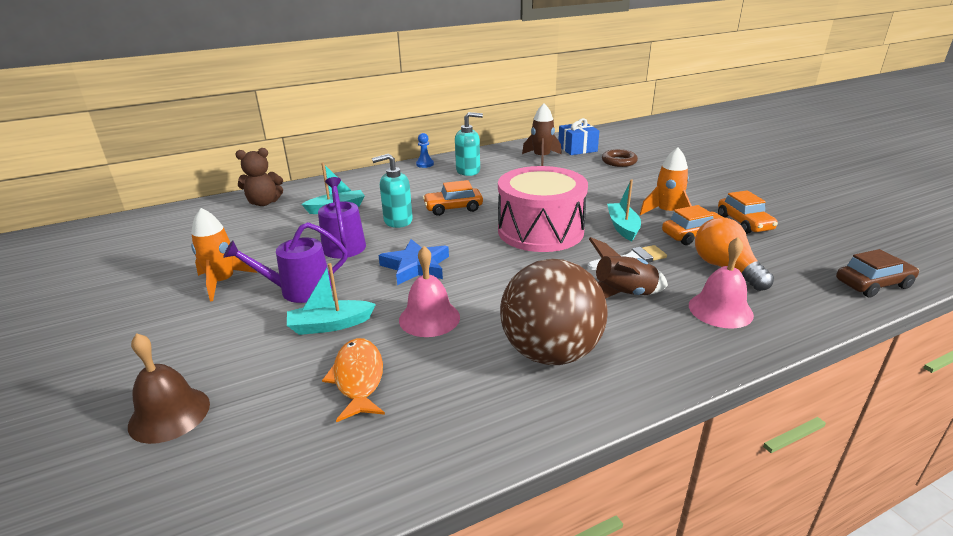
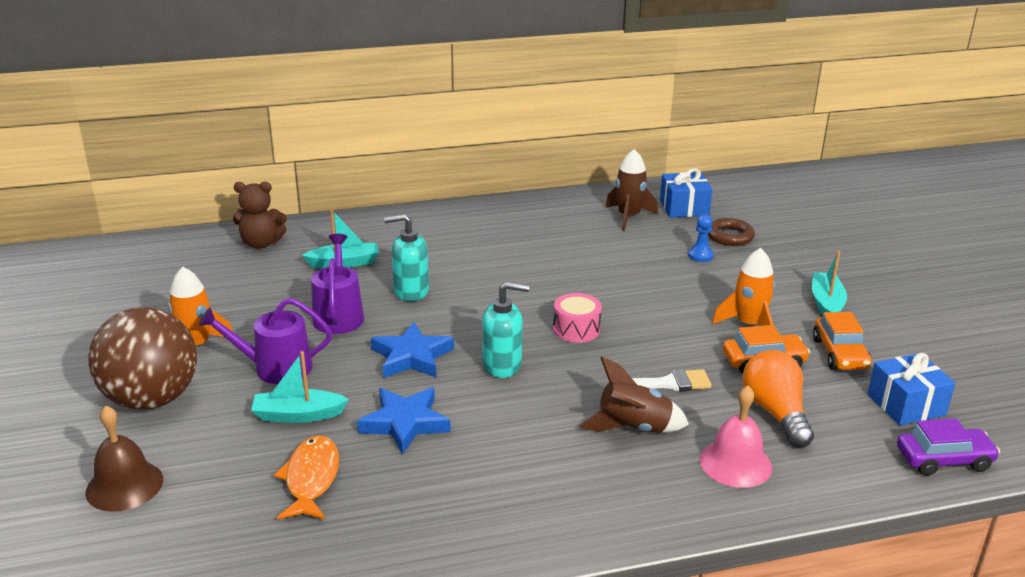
camera: 10 degrees right, 0 degrees up
pink bell [399,246,460,337] -> blue star [357,387,451,454]
blue pawn [416,133,434,168] -> blue pawn moved to [688,214,714,262]
orange car [423,180,483,216] -> none
turquoise soap dispenser [455,112,483,176] -> turquoise soap dispenser moved to [482,282,529,378]
pink drum [498,166,588,252] -> pink drum [553,293,602,343], size x0.44
brown ball [500,259,608,365] -> brown ball moved to [88,307,197,410]
turquoise boat [607,179,641,241] -> turquoise boat moved to [812,251,847,315]
brown car [836,249,919,297] -> purple car [897,418,1000,476]
none -> blue gift [867,353,955,426]

